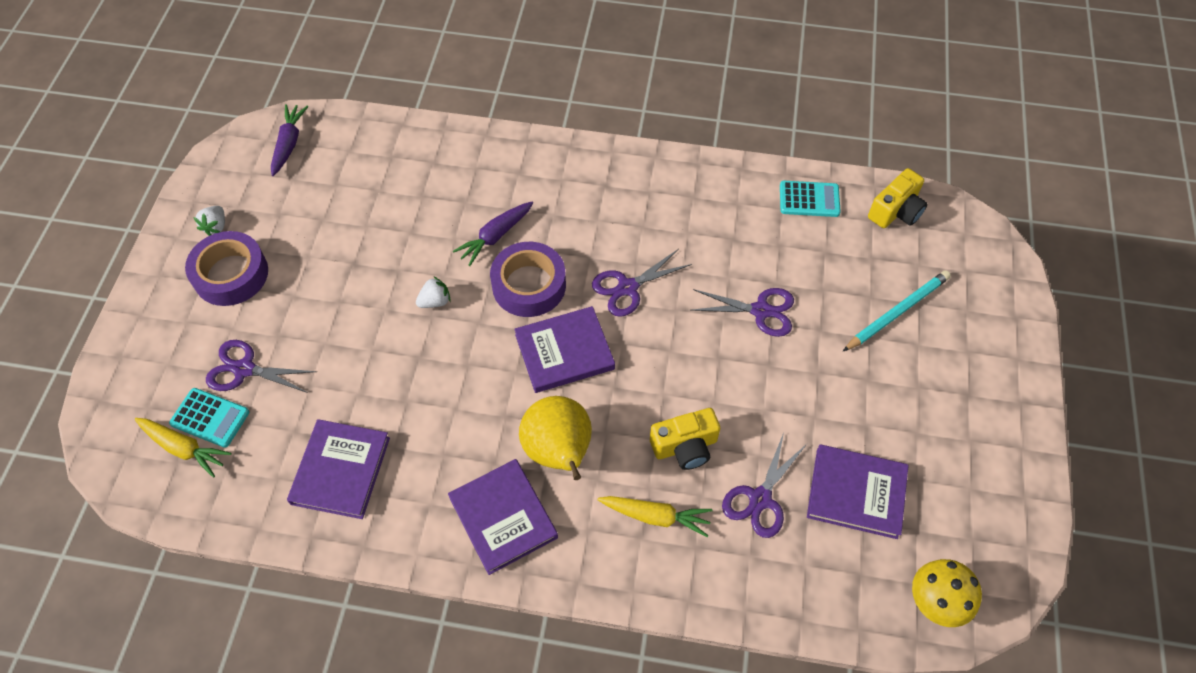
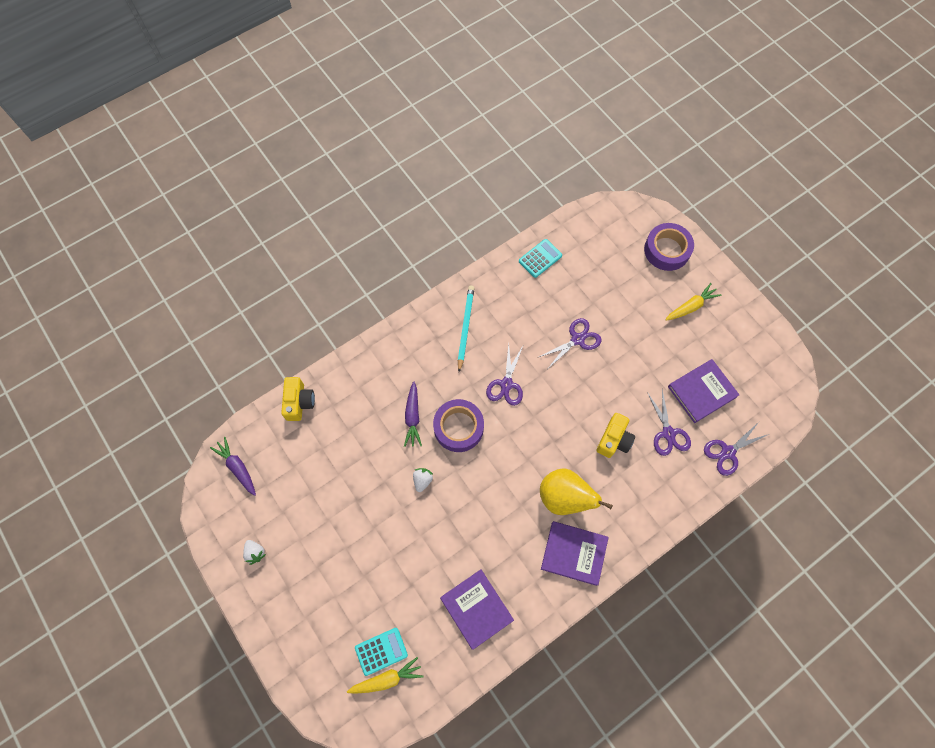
camera: 45 degrees left, 10 degrees up
purple tape [185,231,268,306] -> purple tape moved to [644,223,694,271]
purple scissors [206,340,317,393] -> purple scissors moved to [704,422,769,476]
purple book [514,306,615,393] -> none
yellow carrot [598,496,713,537] -> yellow carrot moved to [665,283,721,321]
turquoise pencil [843,270,951,351] -> turquoise pencil moved to [458,286,474,372]
yellow camera [868,168,928,228] -> yellow camera moved to [281,377,315,421]
yellow mushroom [912,559,982,627] -> none

